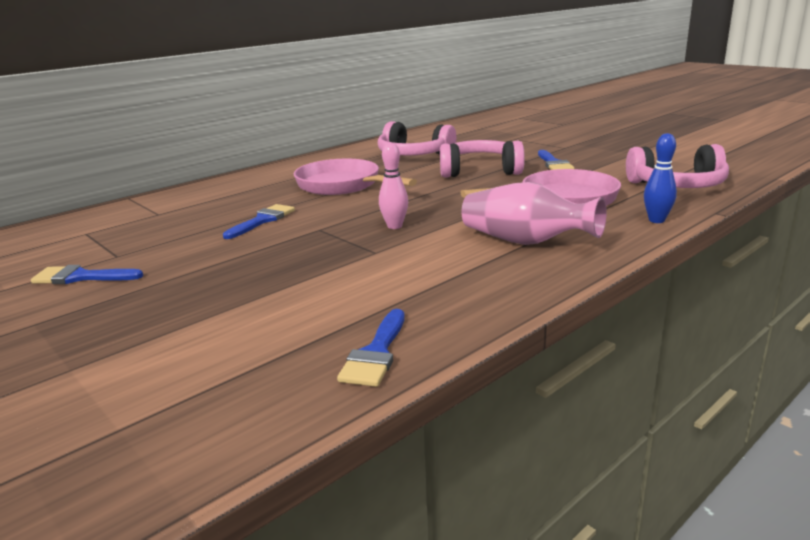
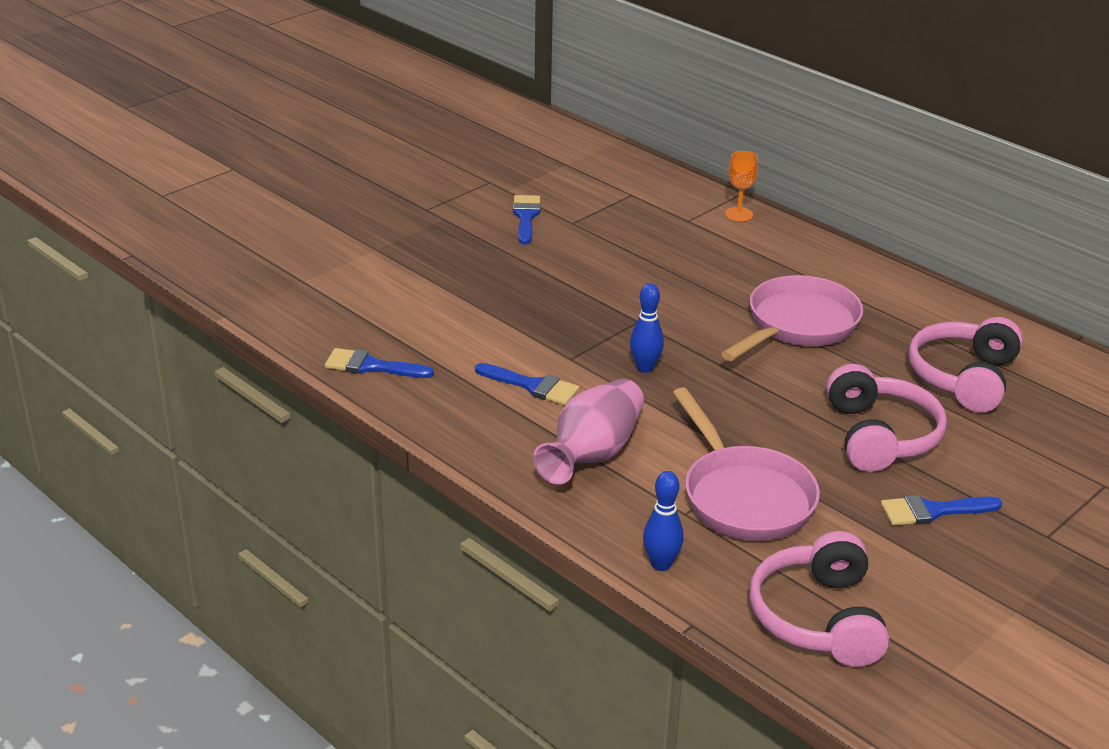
camera: 85 degrees right, 10 degrees up
blue brush [223,204,295,239] -> blue brush moved to [475,363,579,405]
pink bowling pin [379,142,408,229] -> blue bowling pin [630,283,664,373]
none -> orange goblet [725,151,758,222]

